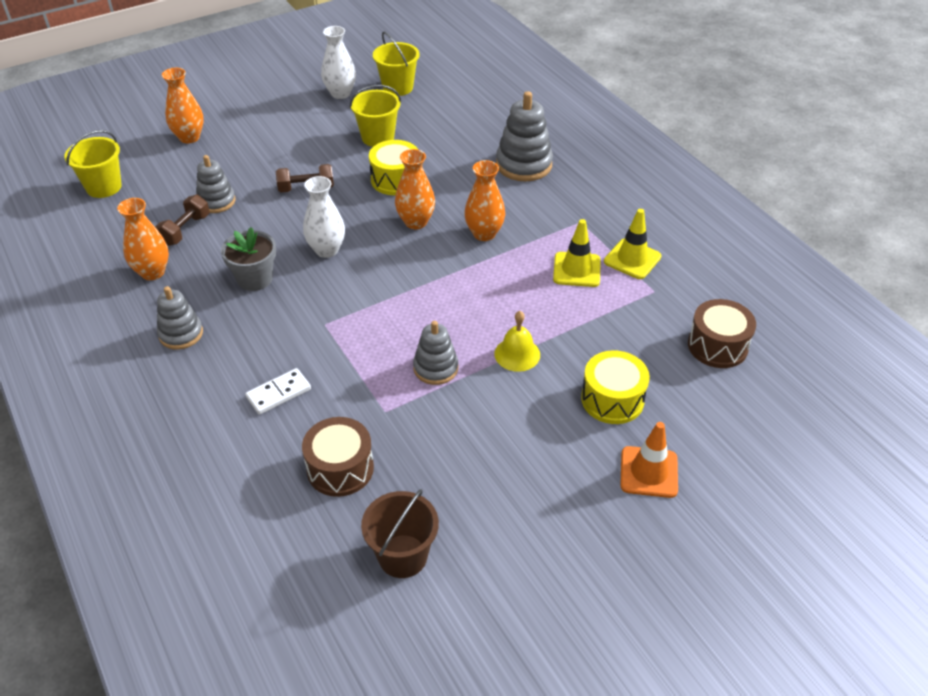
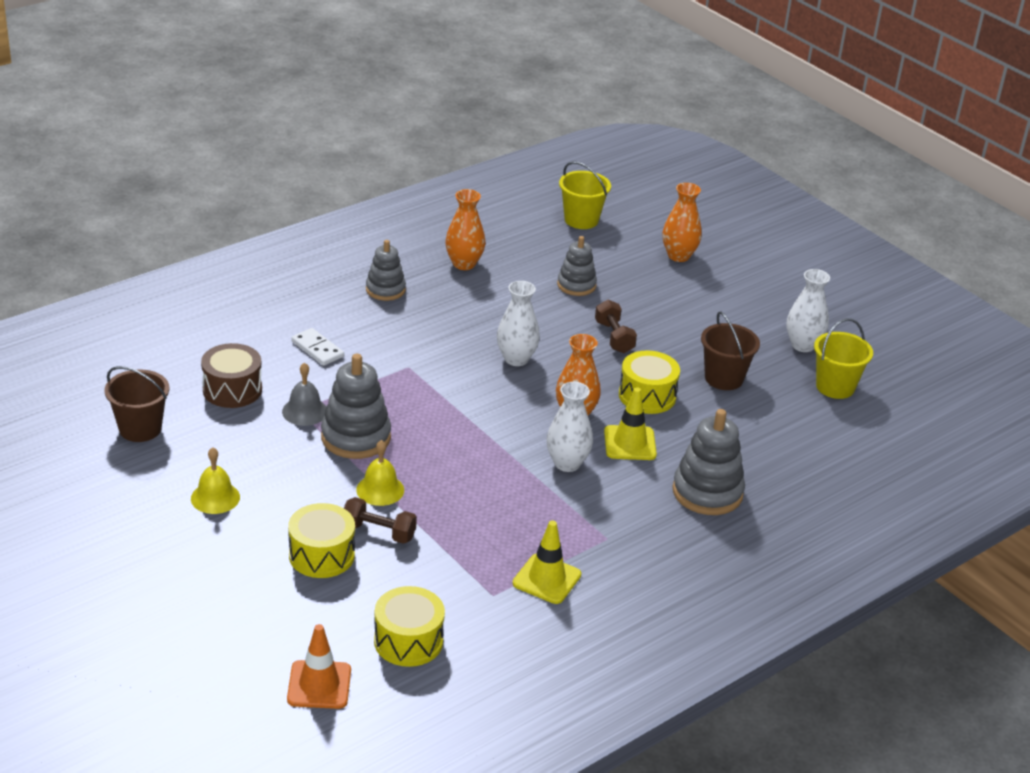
camera: 80 degrees right, 10 degrees down
brown dumbbell [155,195,210,246] -> brown dumbbell moved to [344,497,417,544]
grey flower pot [221,227,276,291] -> none
yellow bucket [350,85,401,147] -> brown bucket [701,311,760,390]
grey stacking toy [413,321,458,385] -> grey stacking toy [321,354,391,459], size x1.56
orange vase [464,160,505,241] -> white vase [547,382,593,472]
yellow traffic cone [553,219,601,287] -> yellow traffic cone moved to [604,387,657,460]
orange traffic cone [620,422,678,498] -> orange traffic cone moved to [287,624,351,709]
brown drum [688,299,756,368] -> yellow drum [374,586,445,667]
none -> yellow bell [191,447,240,514]
none -> grey bell [282,362,326,426]

